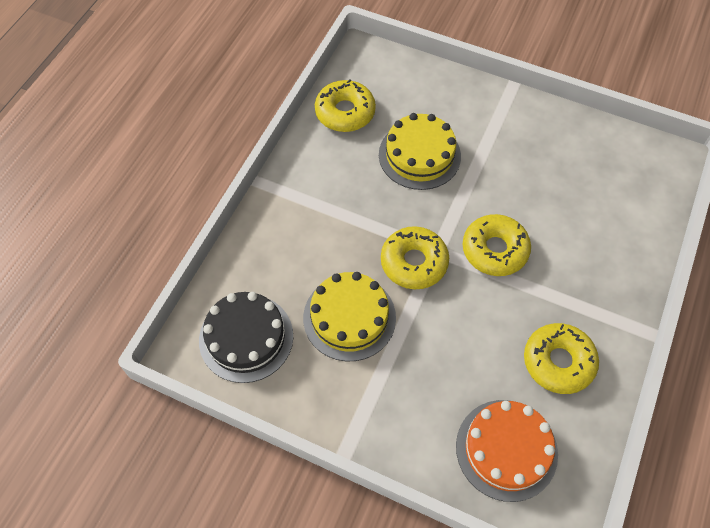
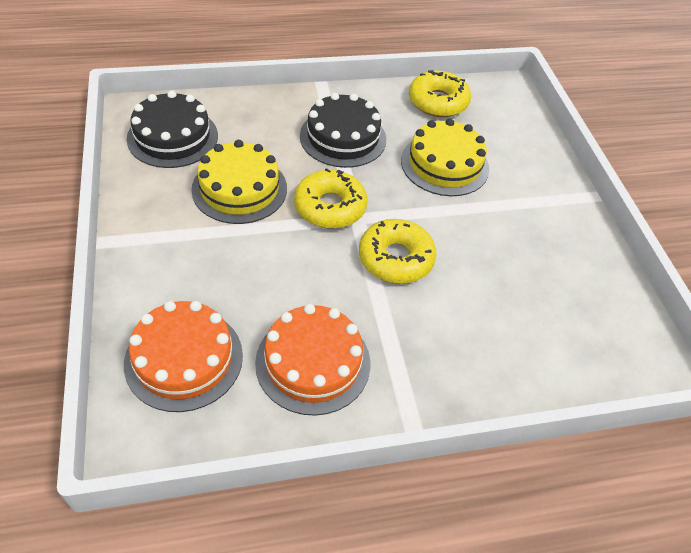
camera: 50 degrees right, 10 degrees down
yellow donut [524,323,599,394] -> orange cake [255,304,370,416]
none -> black cake [300,93,386,168]

